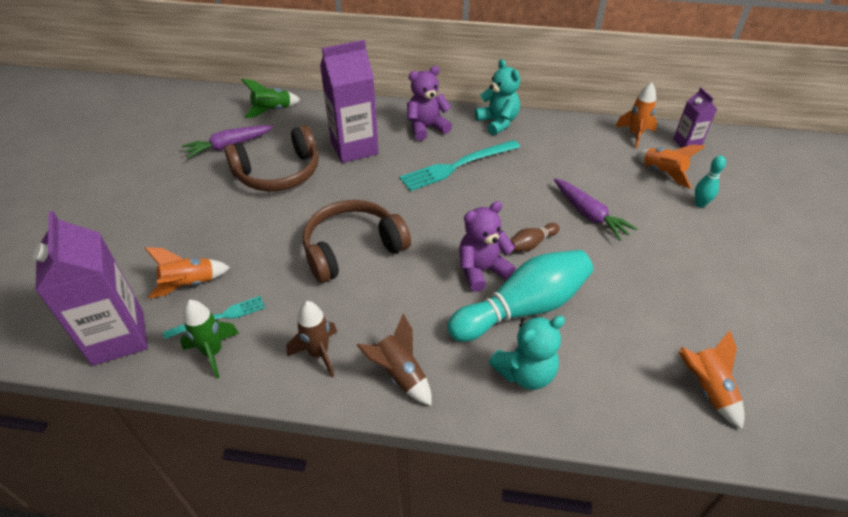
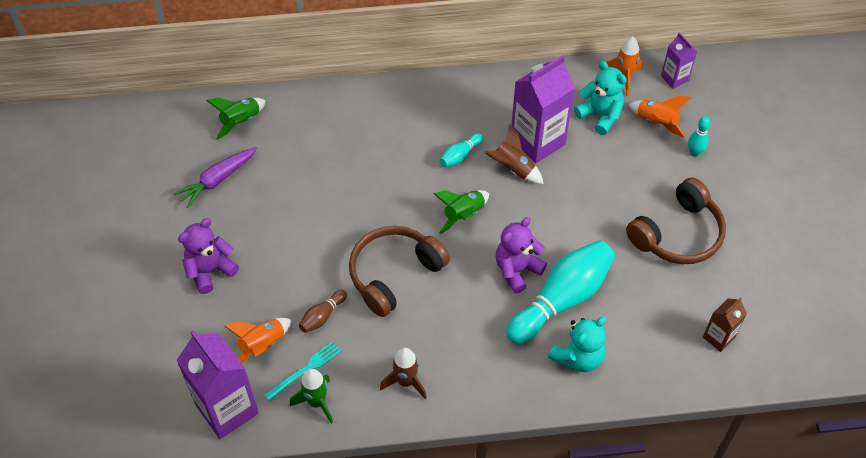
camera: 15 degrees left, 10 degrees up
brown headphones [224,125,318,191] -> brown headphones moved to [626,177,726,264]
purple carton [320,40,379,163] -> purple carton moved to [511,55,575,163]
brown rocket [356,314,432,406] -> brown rocket moved to [485,124,544,184]
turquoise fork [400,140,520,191] -> turquoise bowling pin [440,133,483,167]
purple teddy bear [407,66,452,141] -> purple teddy bear moved to [178,218,239,294]
turquoise teddy bear [475,59,520,135] -> turquoise teddy bear moved to [574,61,627,135]
brown bowling pin [510,223,560,252] -> brown bowling pin moved to [299,290,347,333]
purple carrot [554,179,637,241] -> none
orange rocket [679,330,745,429] -> brown carton [703,297,747,352]
none -> green rocket [434,190,489,234]

